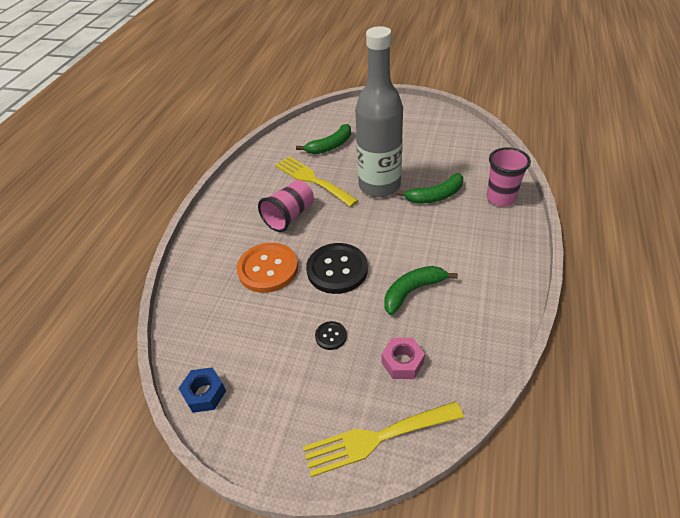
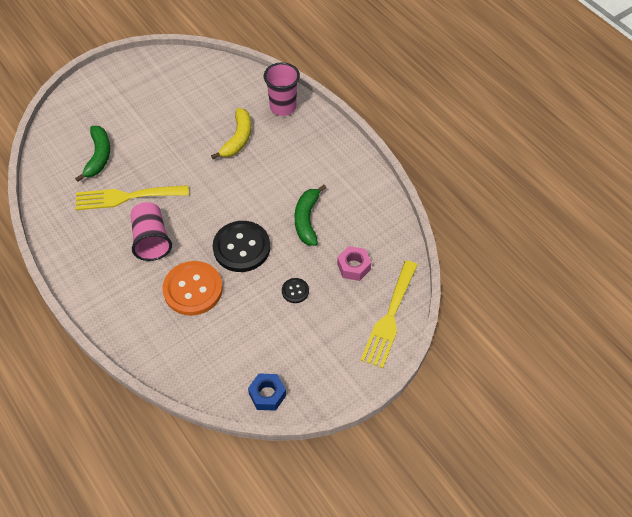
camera: 55 degrees left, 10 degrees up
grey bottle [355,26,403,197] -> none
green banana [396,173,463,203] -> yellow banana [211,108,251,159]

